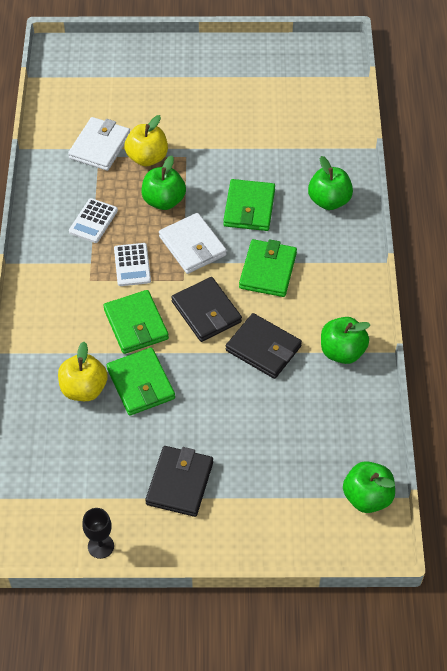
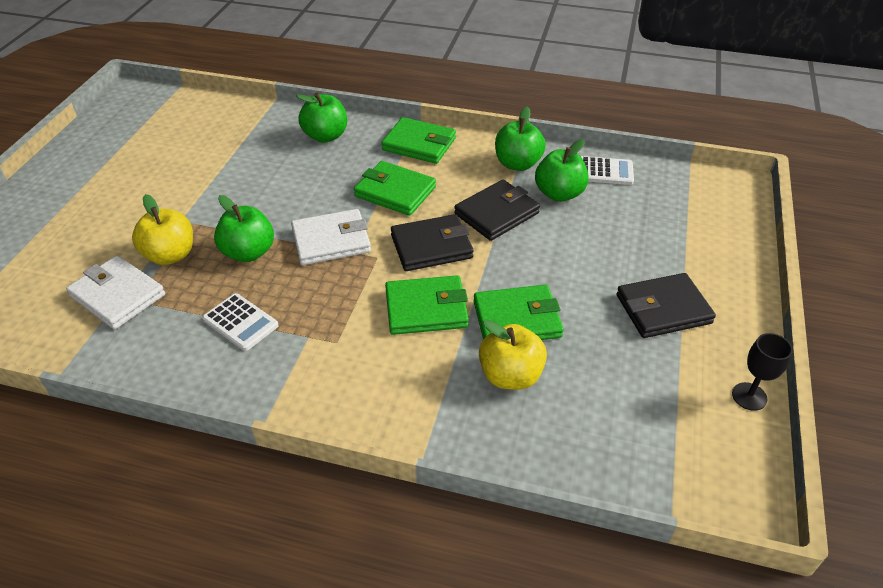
camera: 75 degrees left, 10 degrees down
white calculator [114,243,151,286] -> white calculator moved to [581,156,634,185]
black wallet [145,446,213,517] -> black wallet turned 45 degrees counterclockwise [616,273,716,338]
green wallet [223,179,275,231] -> green wallet moved to [381,117,456,164]
green apple [343,461,395,513] -> green apple moved to [535,139,589,202]

